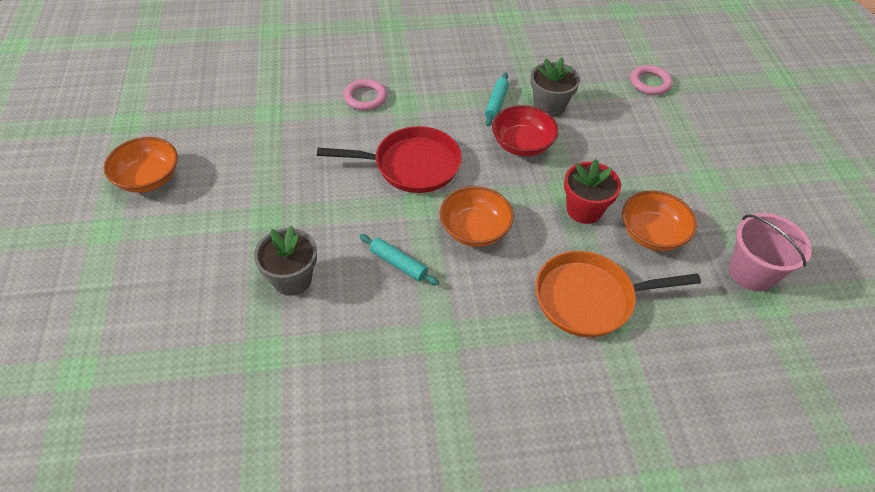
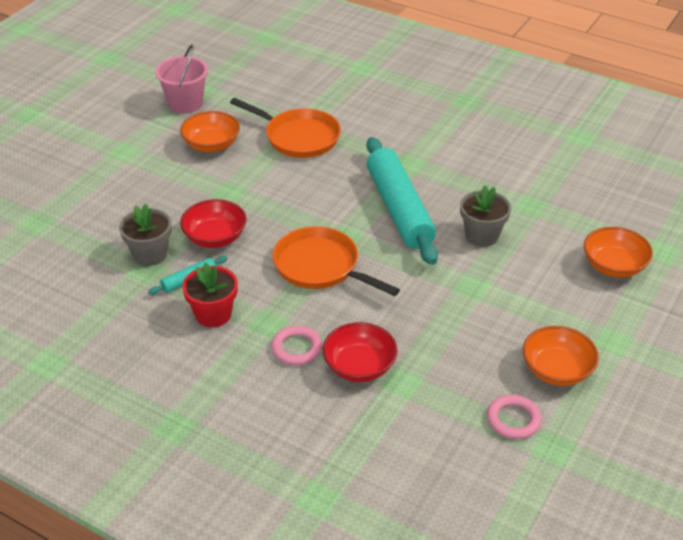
camera: 140 degrees left, 10 degrees down
red pan [317,126,462,193] -> orange pan [272,226,400,296]
turquoise rolling pin [359,234,439,286] -> turquoise rolling pin [366,137,438,265], size x2.42
orange bowl [439,186,514,247] -> orange bowl moved to [584,227,653,278]
red flower pot [564,159,621,224] -> red flower pot moved to [182,263,238,327]
pink ring [630,65,672,95] -> pink ring moved to [487,395,542,439]
none -> red bowl [322,322,398,382]

